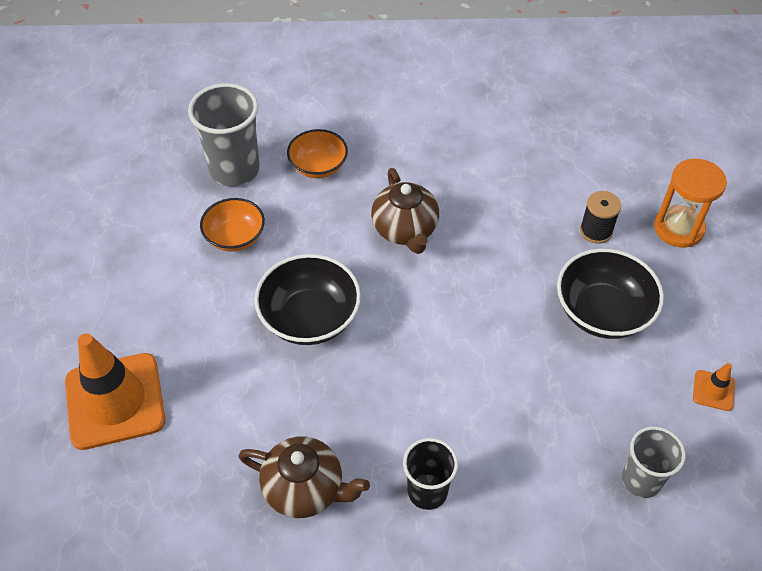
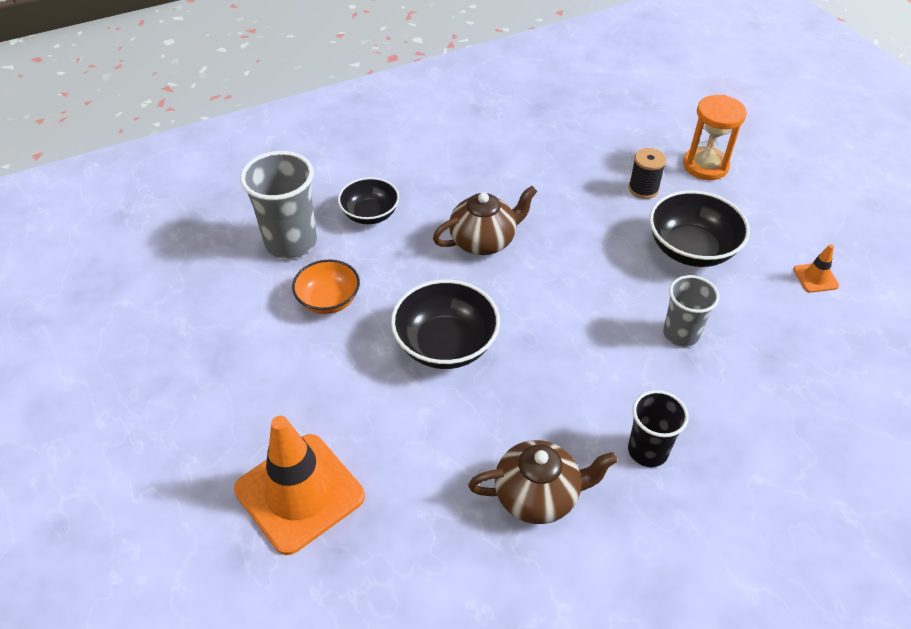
camera: 25 degrees left, 5 degrees down
orange bowl [287,129,348,178] -> black bowl [338,177,399,224]
brown teapot [371,168,439,254] -> brown teapot turned 75 degrees counterclockwise [433,186,537,255]
grey cup [622,426,686,498] -> grey cup moved to [663,275,719,347]

